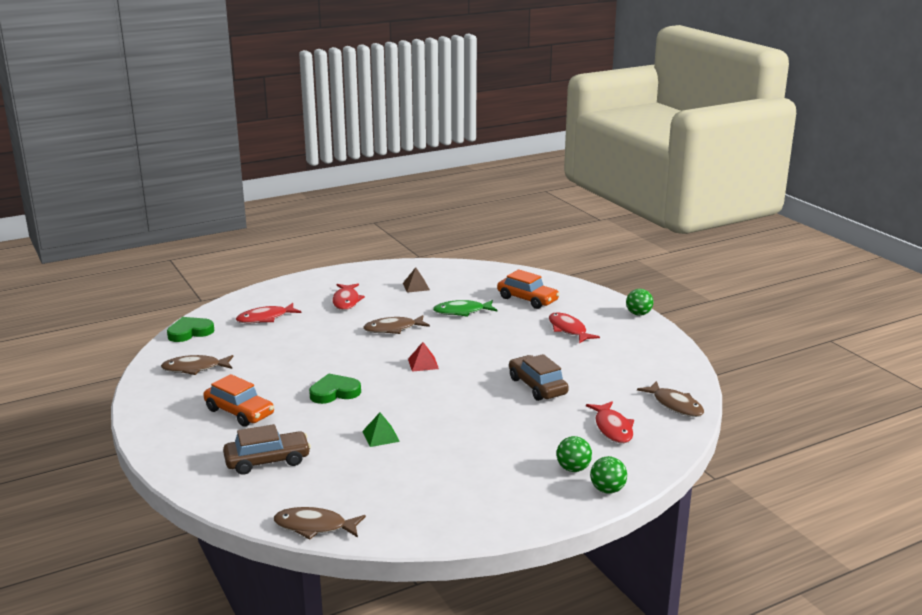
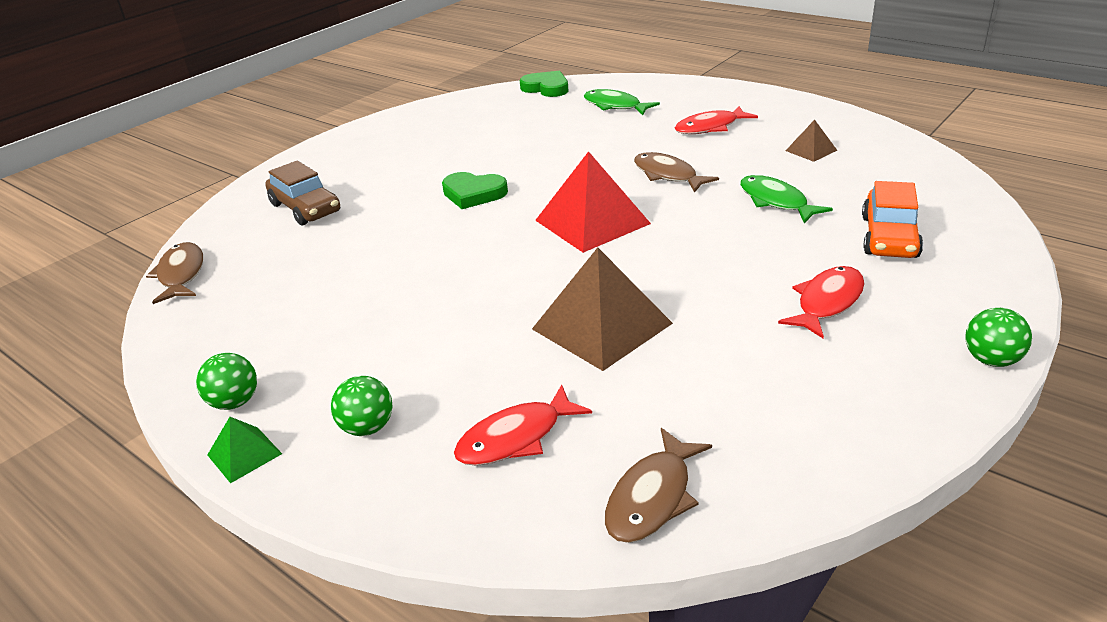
camera: 70 degrees right, 10 degrees up
brown fish [161,355,233,375] -> none
orange car [203,374,274,427] -> none
red fish [236,303,302,323] -> green fish [584,89,660,115]
green heart [309,374,361,404] -> green heart turned 150 degrees clockwise [442,172,508,209]
green pyramid [362,413,400,447] -> green pyramid moved to [207,417,282,483]
red pyramid [408,342,439,372] -> red pyramid [535,151,651,253], size x2.09
brown car [509,354,569,401] -> brown pyramid [532,247,673,371]
green ball [590,456,627,494] -> green ball moved to [196,353,257,410]

